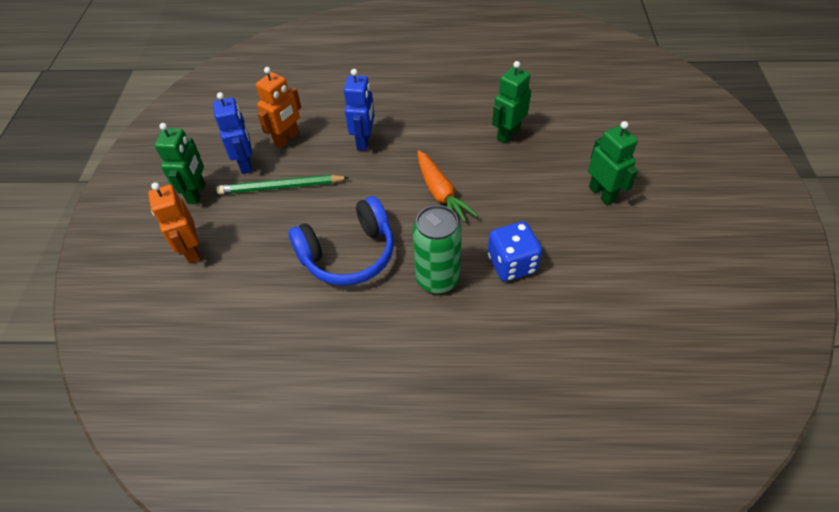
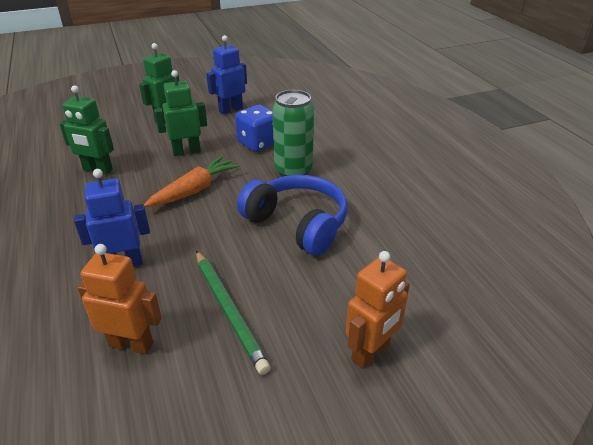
camera: 115 degrees left, 15 degrees down
green robot [155,123,205,204] -> green robot moved to [154,70,207,156]
blue robot [213,92,252,174] -> blue robot moved to [206,35,247,115]

